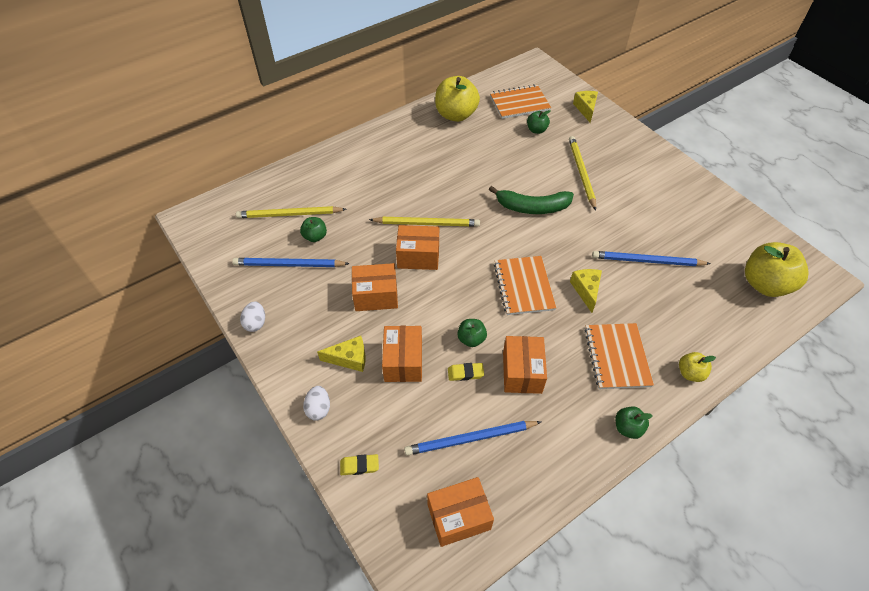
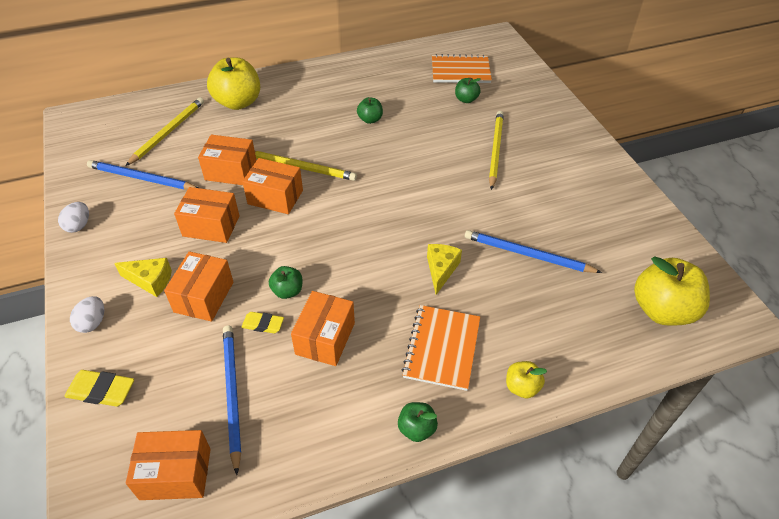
camera: 15 degrees right, 5 degrees down
yellow pencil [236,206,347,218] -> yellow pencil turned 105 degrees clockwise [125,97,204,166]
green apple [300,217,327,242] -> green apple moved to [357,97,383,124]
yellow eraser [340,454,379,475] -> yellow eraser [64,370,134,407], size x1.51
blue pencil [404,421,541,456] -> blue pencil turned 75 degrees clockwise [223,326,241,475]
yellow apple [435,76,480,122] -> yellow apple moved to [207,57,260,110]
green banana [489,186,574,214] -> none
orange notebook [494,256,556,315] -> none
yellow cheese [573,91,598,123] -> none
none -> orange box [198,135,257,185]

